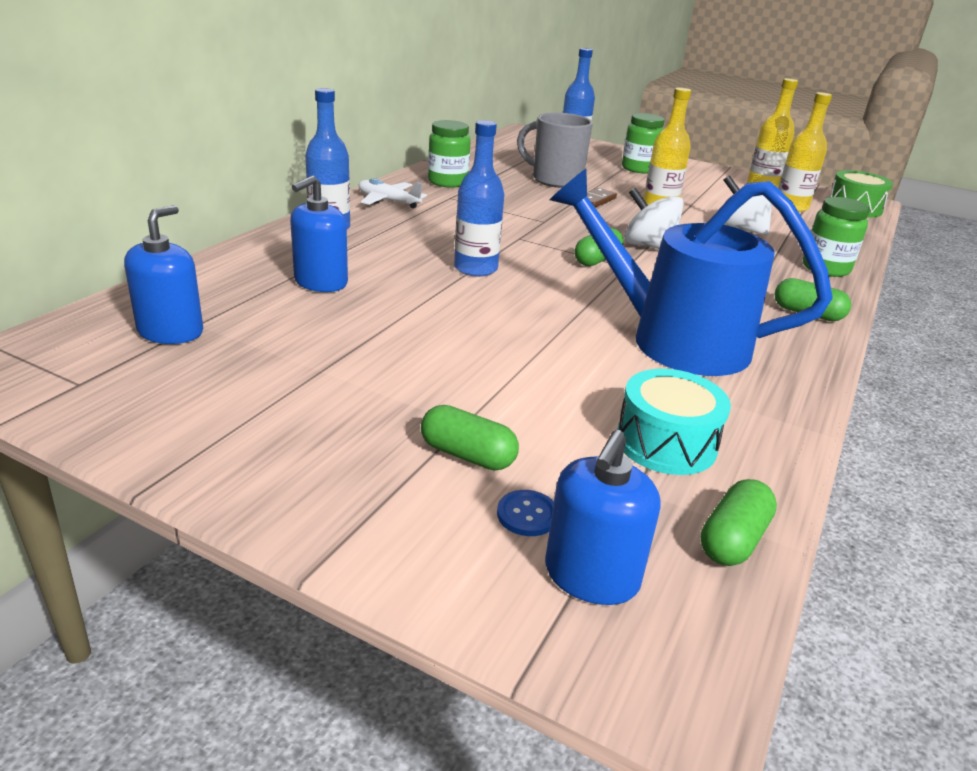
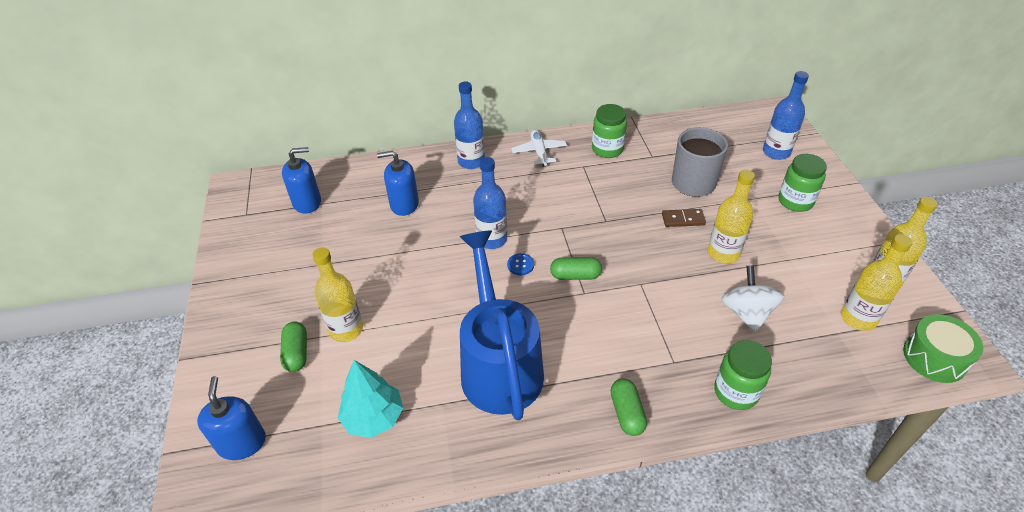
camera: 55 degrees right, 15 degrees up
blue button [497,490,554,536] -> blue button moved to [507,253,534,275]
blue soap dispenser [545,430,661,605] -> blue soap dispenser turned 90 degrees clockwise [197,376,266,460]
turquoise drum [617,369,731,475] -> turquoise tree [338,360,403,438]
white spinning top [624,188,684,249] -> none
green capsule [700,479,777,566] -> none
none -> yellow bottle [312,247,363,342]

